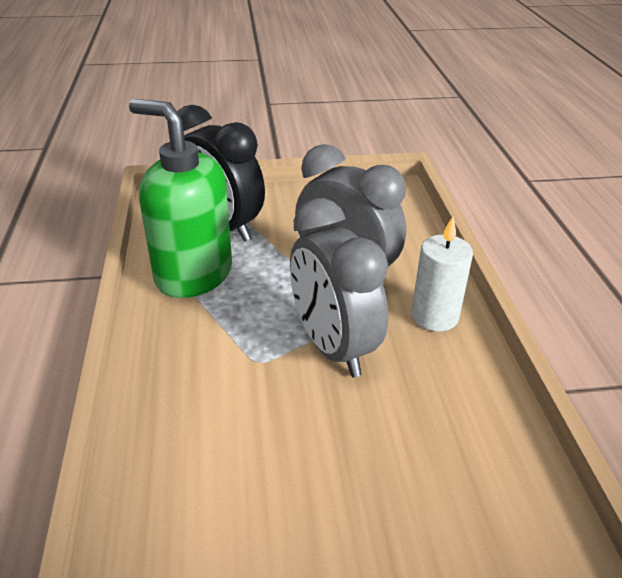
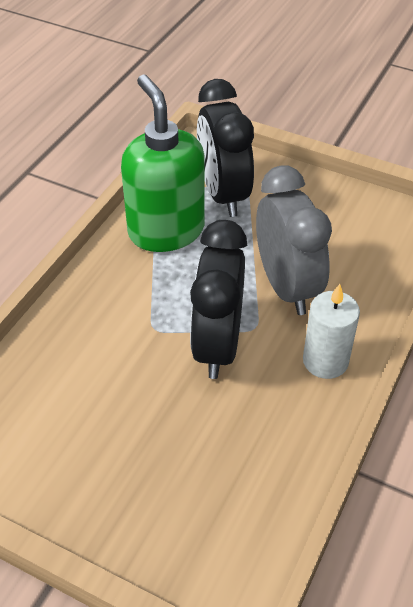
camera: 35 degrees right, 10 degrees up
grey clock [290,198,388,377] -> black clock [190,220,247,379]

